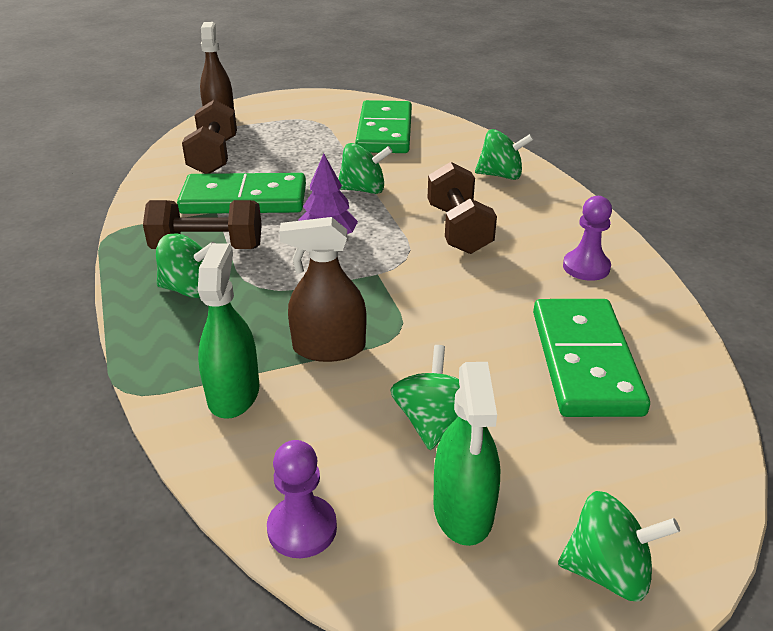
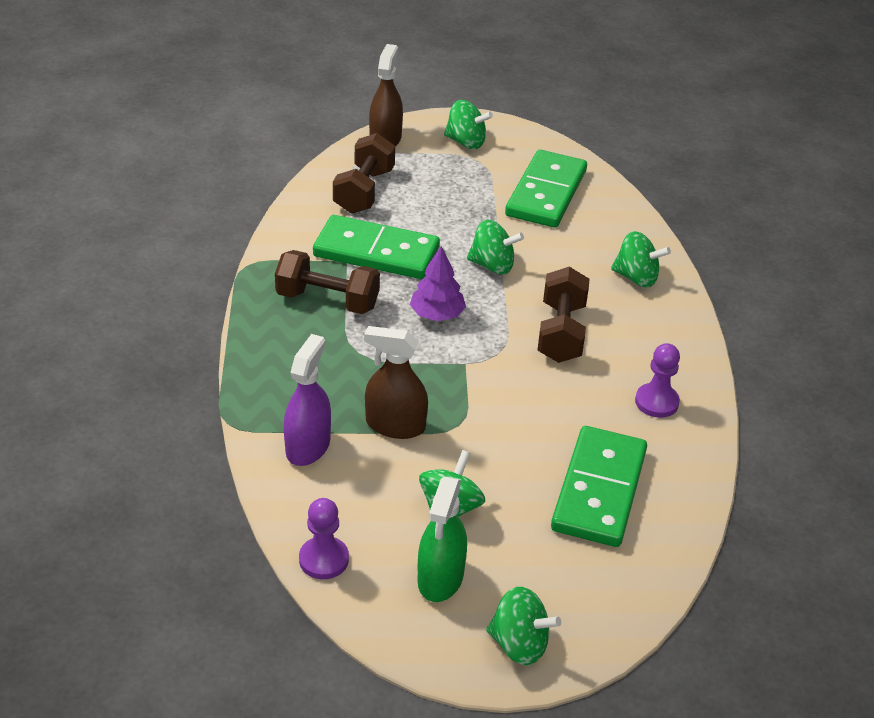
camera: 15 degrees right, 5 degrees up
green spinning top [156,233,215,298] -> green spinning top moved to [444,100,493,149]
green spray bottle [198,243,260,419] -> purple spray bottle [284,334,331,466]

